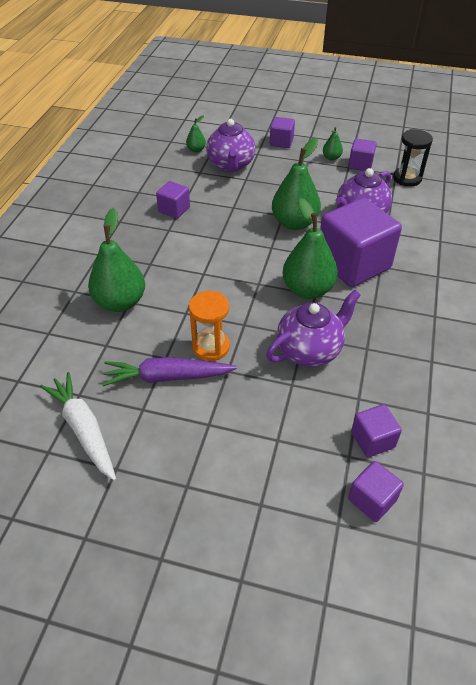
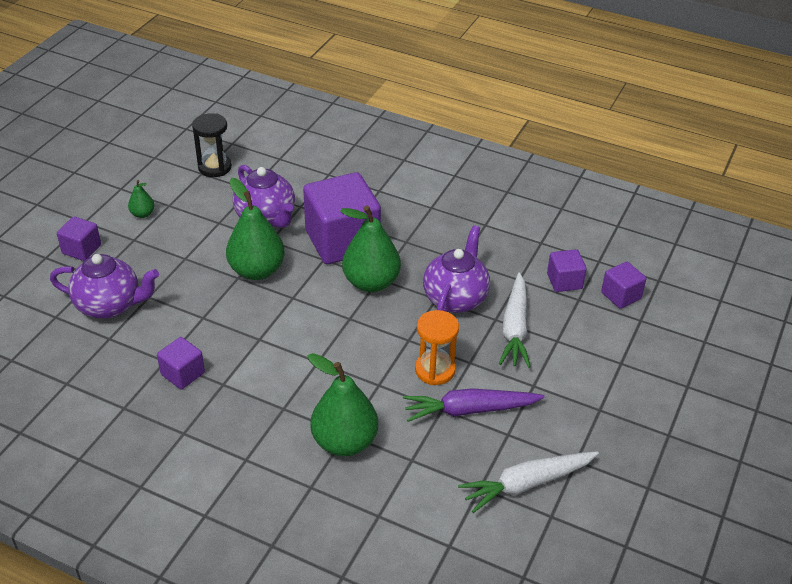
camera: 80 degrees left, 5 degrees down
purple carrot [102,357,237,386] -> purple carrot turned 75 degrees clockwise [403,388,545,422]
green pear [186,115,206,153] -> none
purple teapot [266,290,361,367] -> purple teapot turned 45 degrees clockwise [423,225,490,313]
purple cube [349,138,376,171] -> none
none -> white carrot [499,273,531,368]

